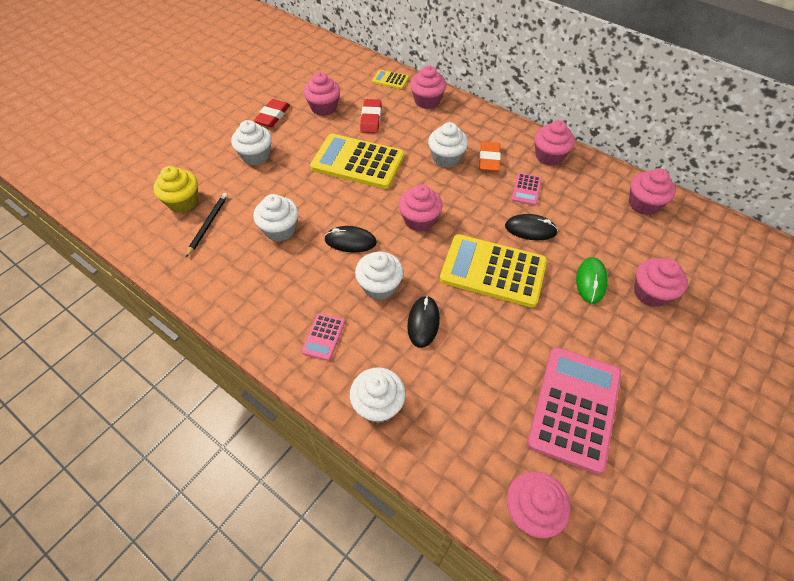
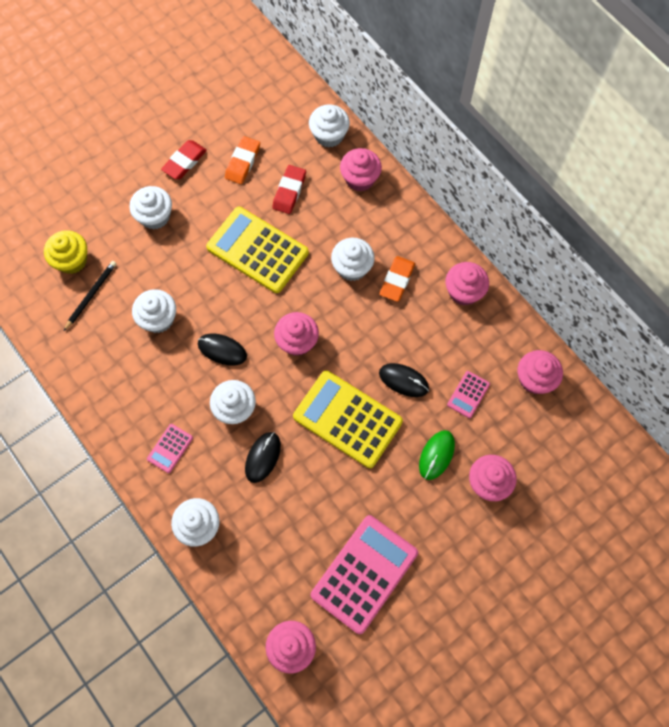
camera: 15 degrees right, 15 degrees up
pink cupcake [304,72,340,116] -> orange eraser [225,136,260,184]
yellow calculator [372,69,409,89] -> white cupcake [309,105,350,147]
pink calculator [512,173,542,206] -> pink calculator moved to [447,371,490,418]

